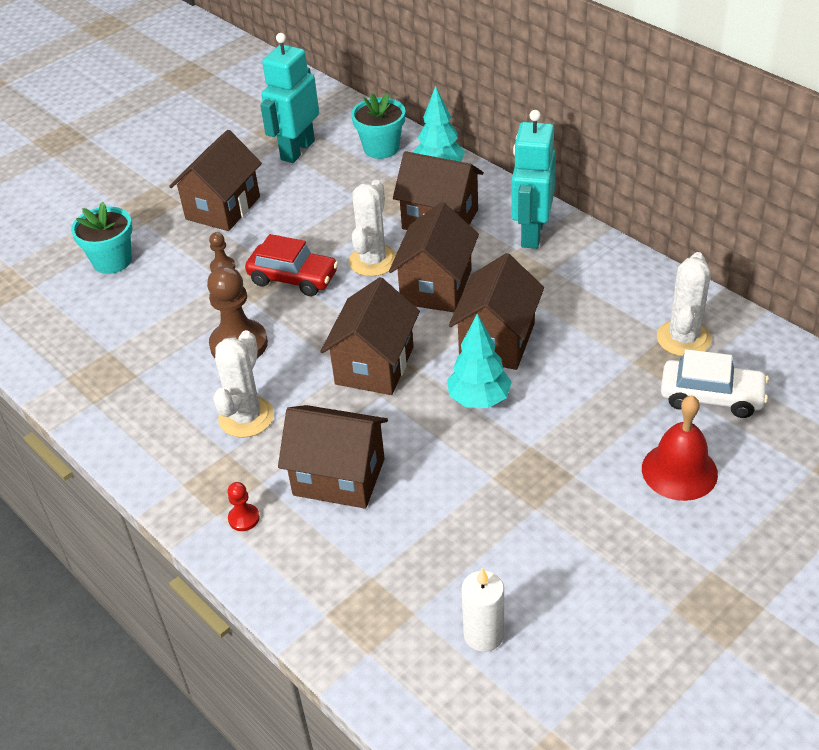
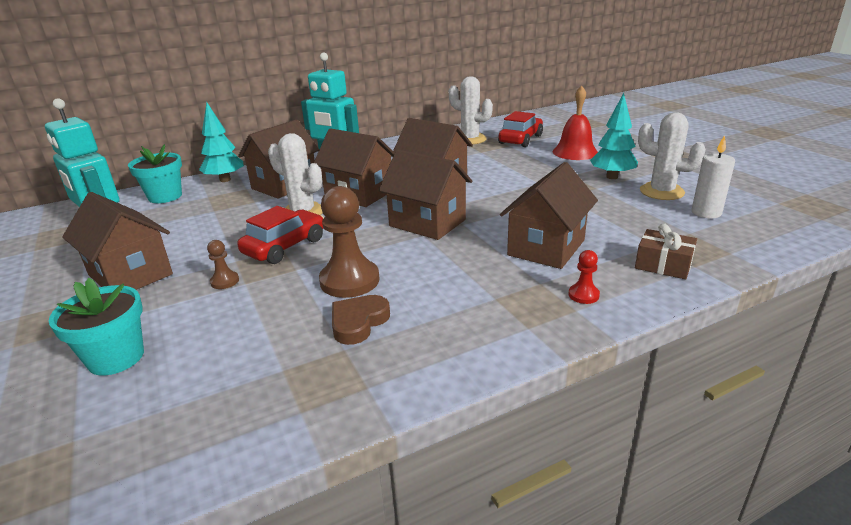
camera: 75 degrees left, 15 degrees down
white cactus [213,330,274,438] -> white cactus moved to [638,112,706,200]
turquoise tree [447,314,512,408] -> turquoise tree moved to [590,93,638,179]
white car [661,349,769,418] -> red car [498,111,543,147]
none -> brown heart [332,295,390,345]
none -> brown gift [635,223,697,279]

